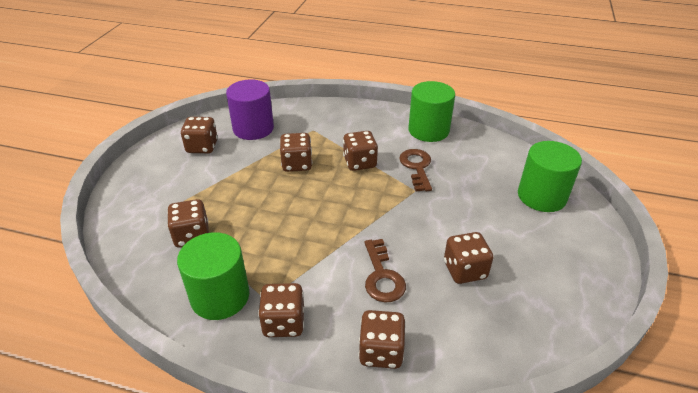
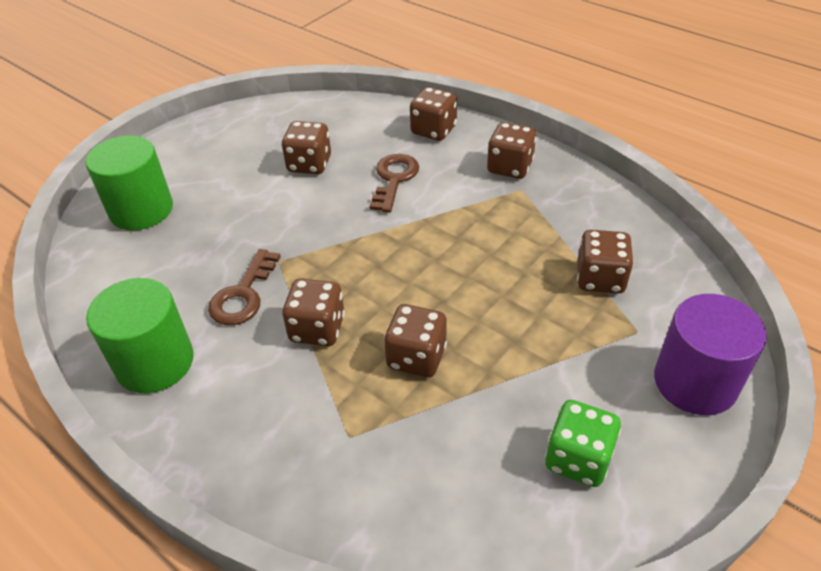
camera: 155 degrees left, 5 degrees up
green cylinder [177,232,249,320] -> none
brown dice [181,117,218,153] -> green dice [545,400,621,487]
purple cylinder [226,80,274,140] -> purple cylinder moved to [654,294,767,415]

